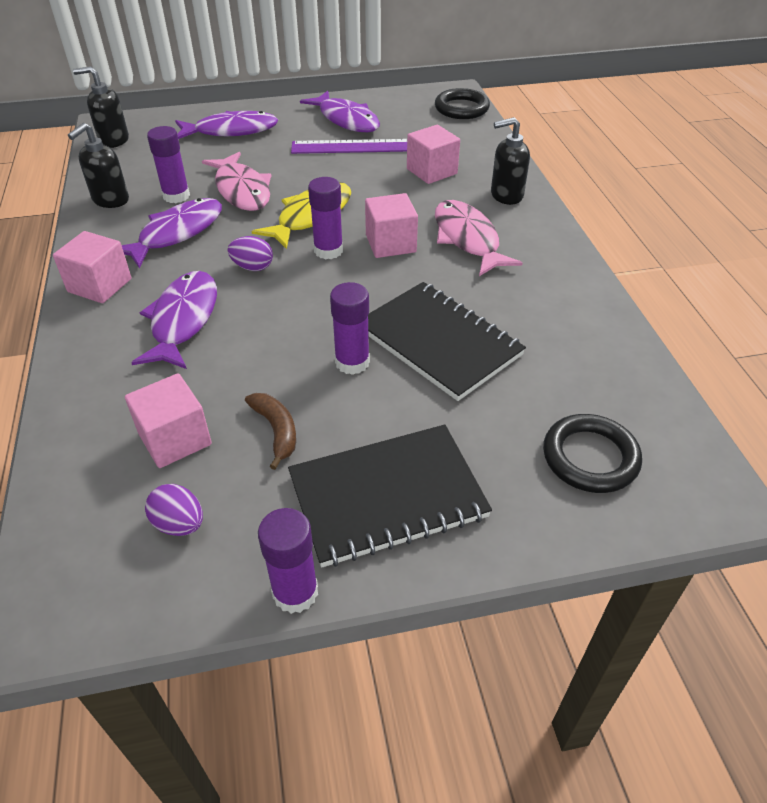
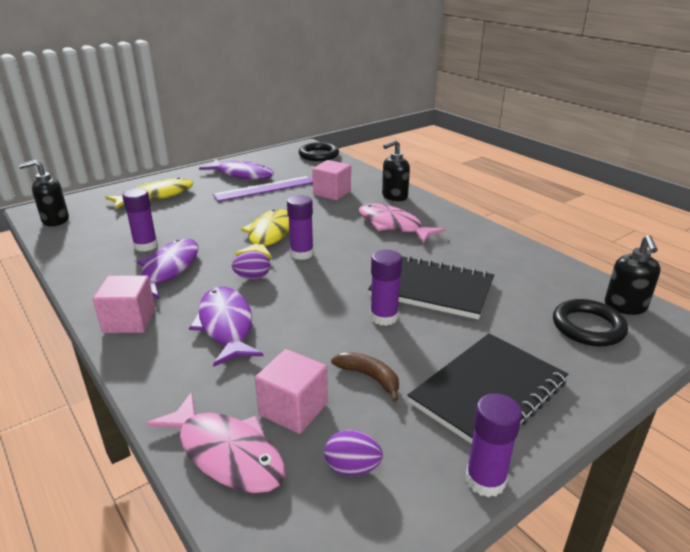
camera: 25 degrees left, 15 degrees down
black soap dispenser [68,123,129,208] -> black soap dispenser moved to [605,235,661,315]
purple fish [175,111,278,139] -> yellow fish [105,177,193,210]
pink fish [202,152,271,211] -> pink fish moved to [146,392,285,493]
pink cube [365,193,418,258] -> none

